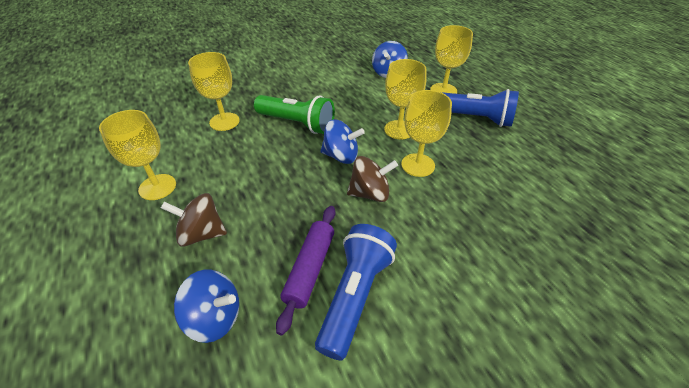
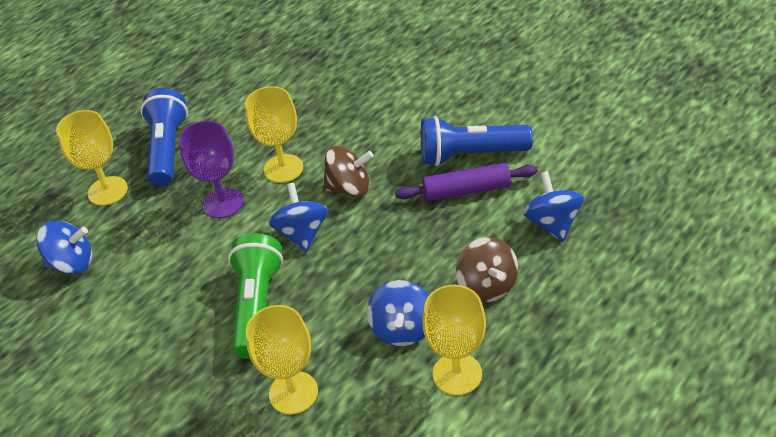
camera: 110 degrees left, 0 degrees up
brown spinning top [347,156,398,202] -> brown spinning top turned 120 degrees clockwise [323,146,373,197]
yellow goblet [384,59,427,139] -> purple goblet [179,120,244,218]
none -> blue spinning top [367,280,429,346]

